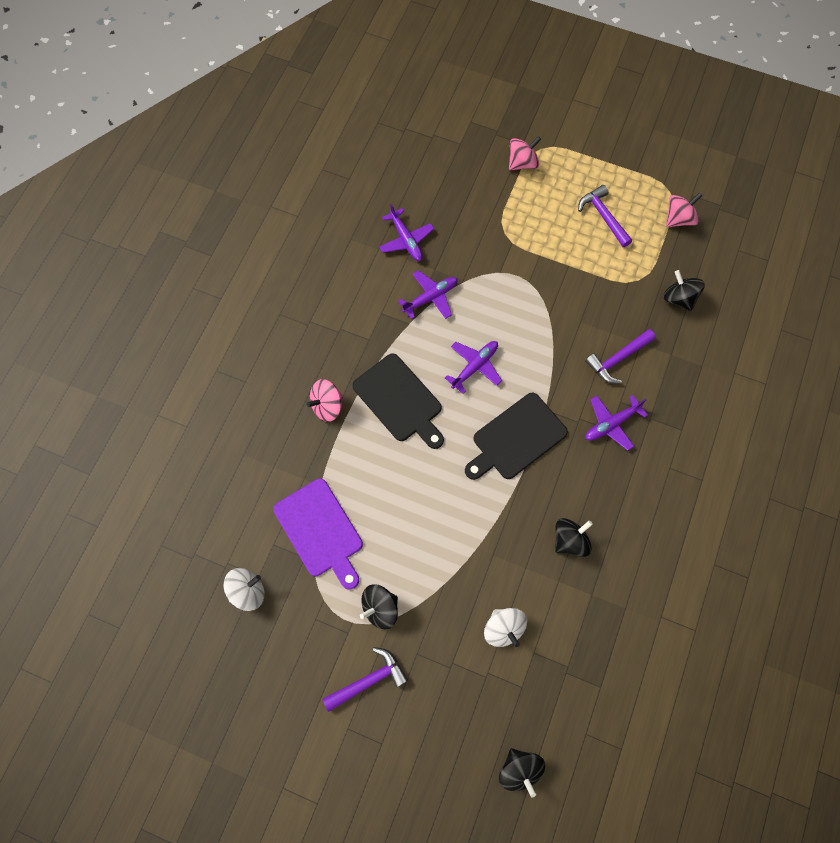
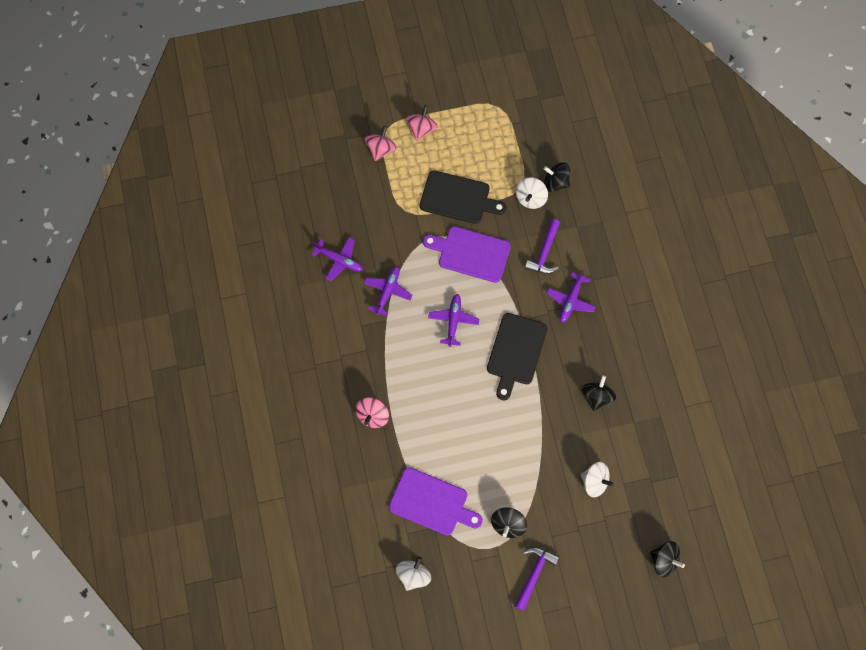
camera: 35 degrees left, 0 degrees up
black cutting board [352,353,444,449] -> black cutting board moved to [420,170,507,224]
purple hammer [578,185,632,247] -> none
pink spinning top [666,193,702,227] -> pink spinning top moved to [406,105,438,141]
none -> purple cutting board [423,226,511,283]
none -> white spinning top [516,177,548,209]

